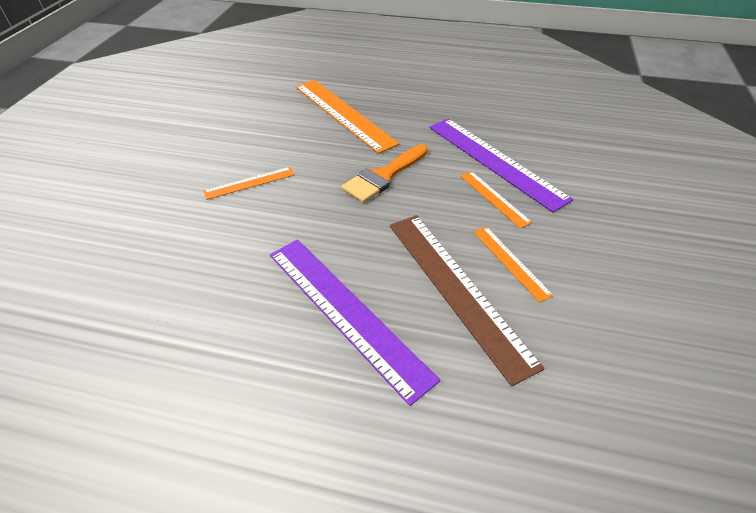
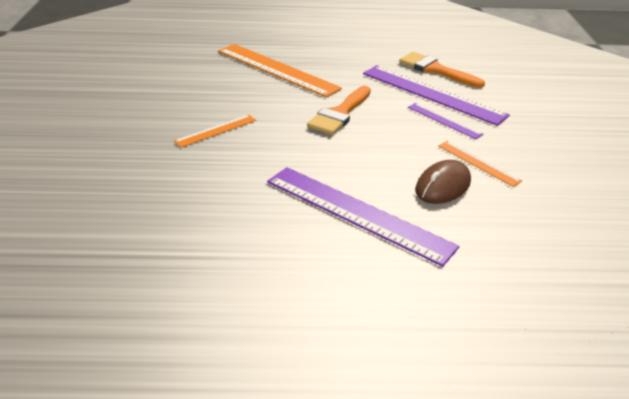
camera: 15 degrees left, 10 degrees down
brown ruler [390,215,545,386] -> brown mouse [415,160,471,204]
orange ruler [460,171,532,229] -> purple ruler [408,103,483,139]
none -> orange brush [399,52,485,88]

